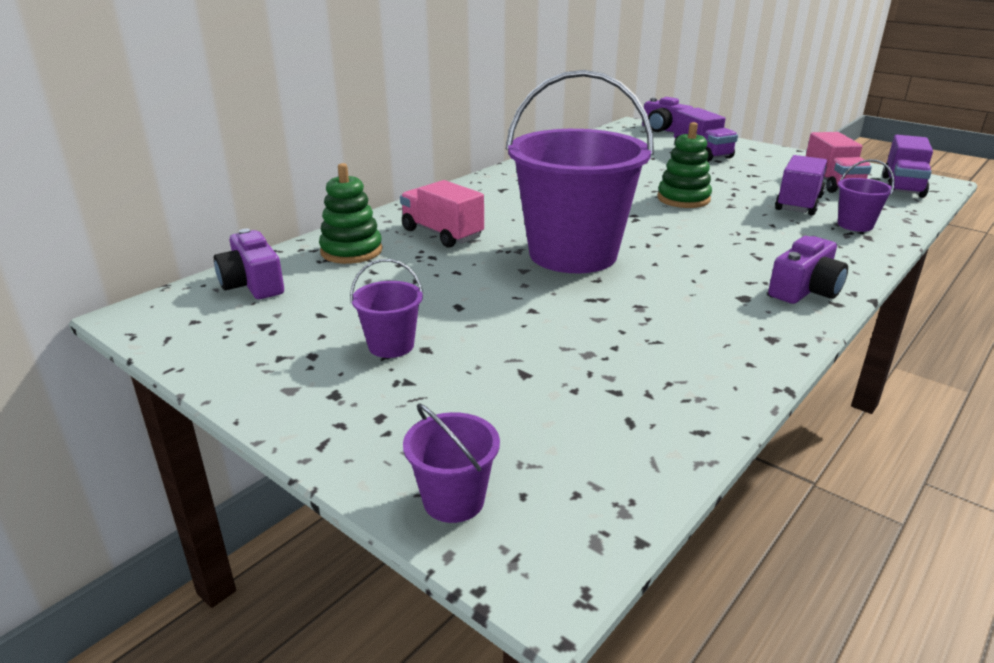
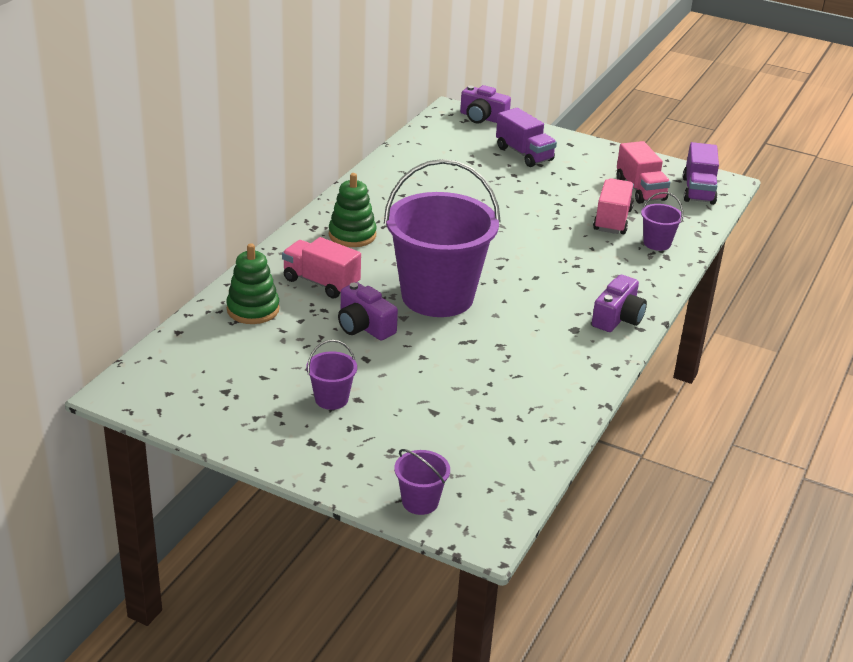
camera: 15 degrees left, 5 degrees up
purple camera [214,229,284,299] -> purple camera moved to [338,282,398,340]
green stacking toy [657,122,712,208] -> green stacking toy moved to [329,173,377,247]
purple truck [775,155,827,215] -> pink truck [593,178,634,234]

